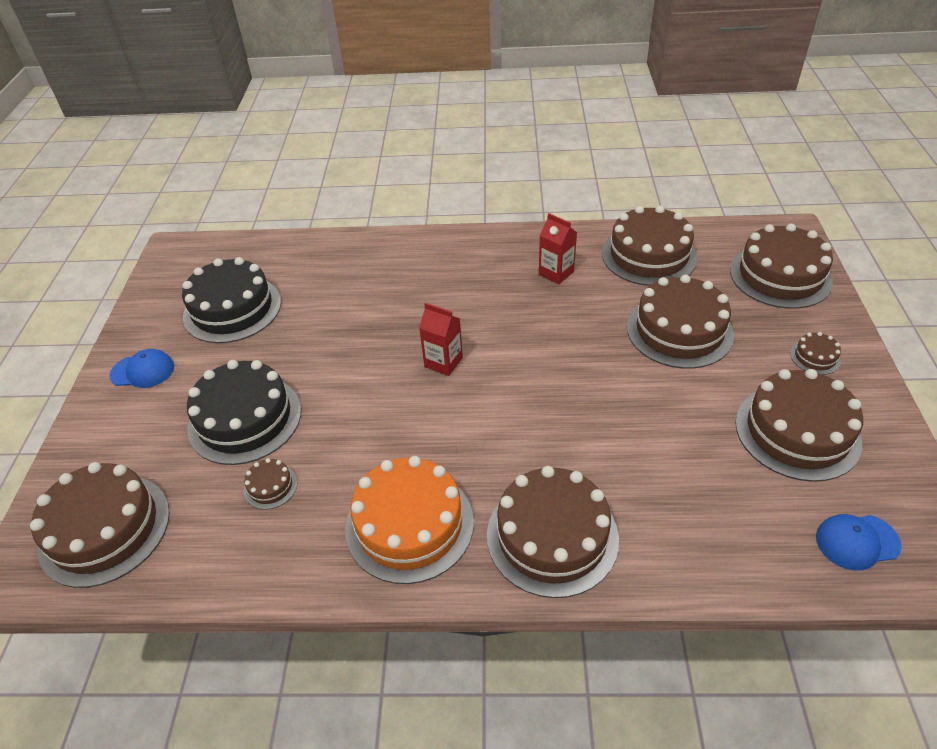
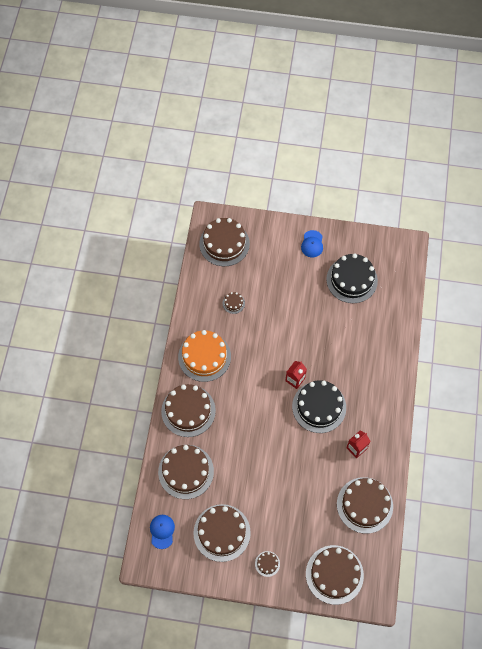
camera: 95 degrees right, 20 degrees up
black cake [187,360,301,465] -> black cake moved to [292,380,346,433]
brown cake [627,275,734,369] -> brown cake moved to [158,445,214,499]

